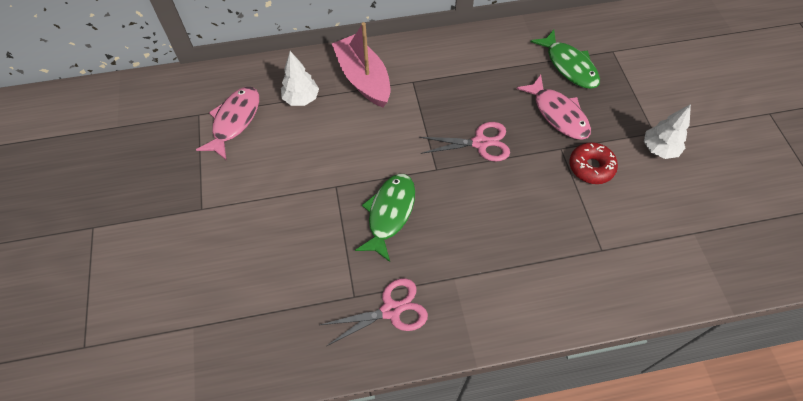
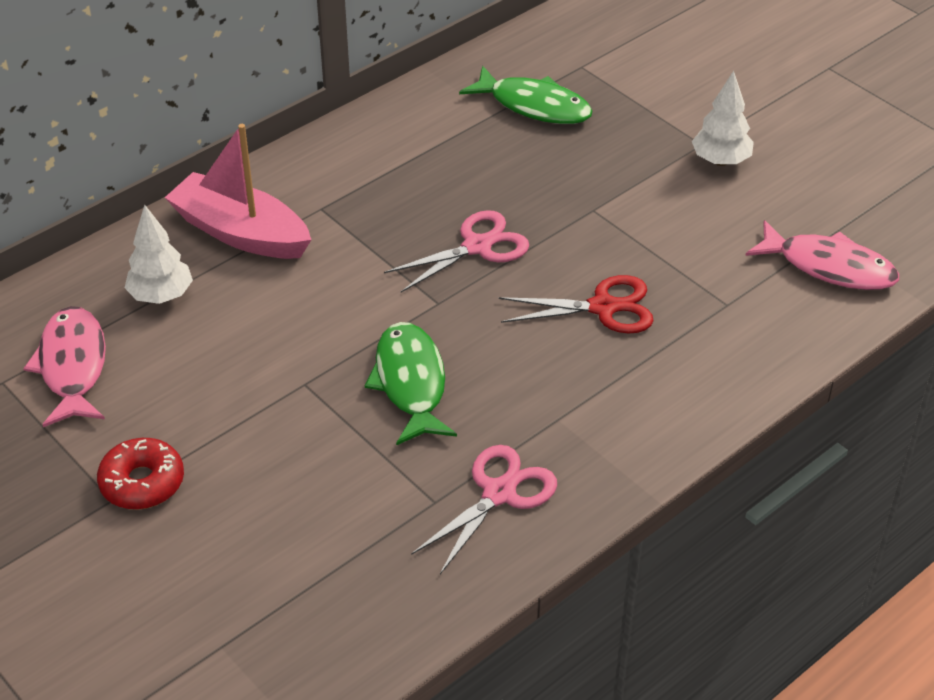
camera: 30 degrees left, 15 degrees down
pink fish [516,75,591,140] -> pink fish moved to [745,220,899,290]
red donut [570,142,618,184] -> red donut moved to [97,438,184,510]
none -> red scissors [499,275,654,334]

